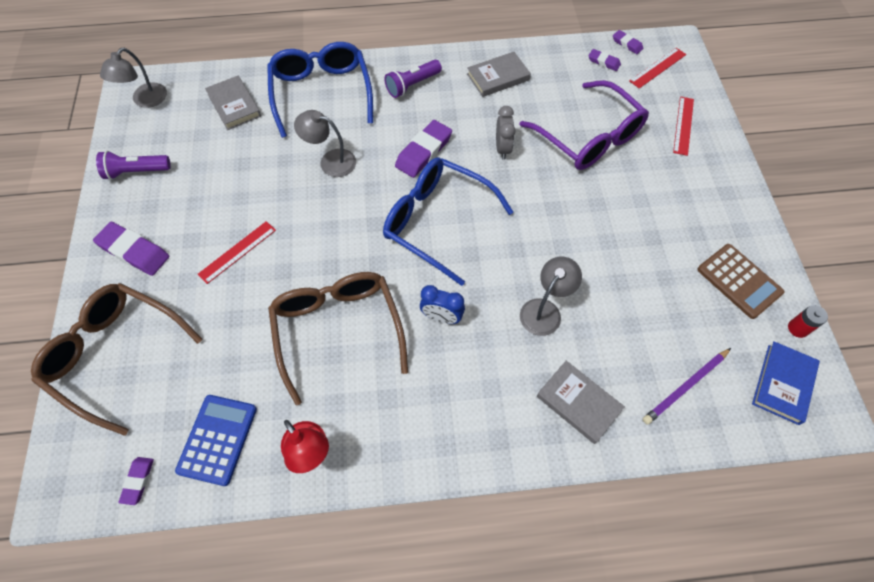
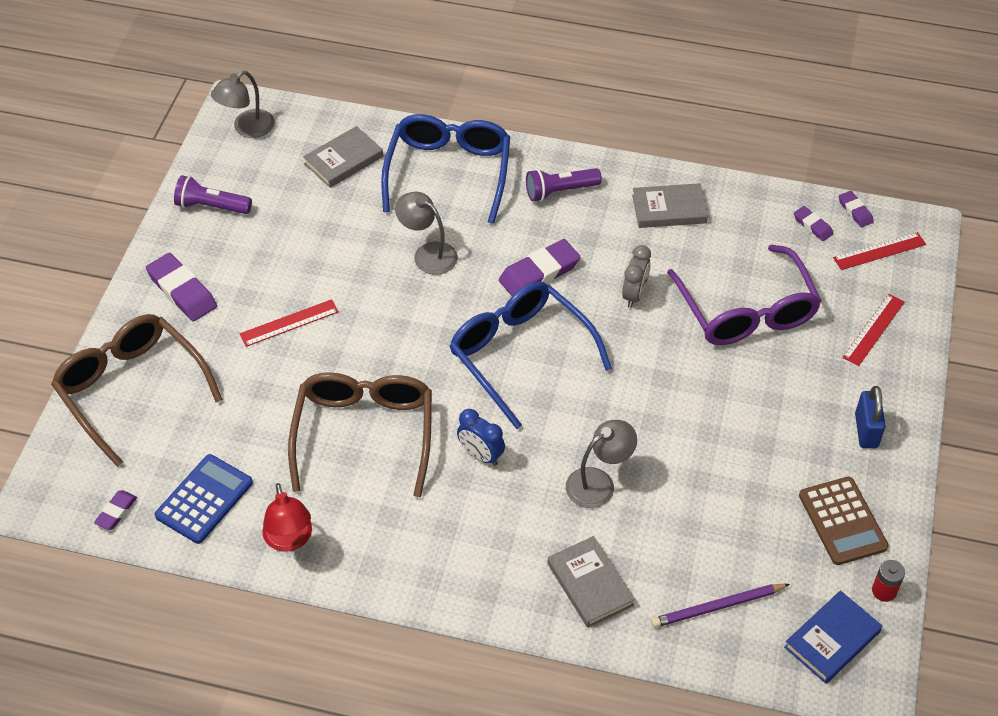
camera: 20 degrees right, 10 degrees down
grey book [205,76,261,130] -> grey book turned 60 degrees clockwise [303,126,383,188]
none -> blue padlock [855,386,886,448]

